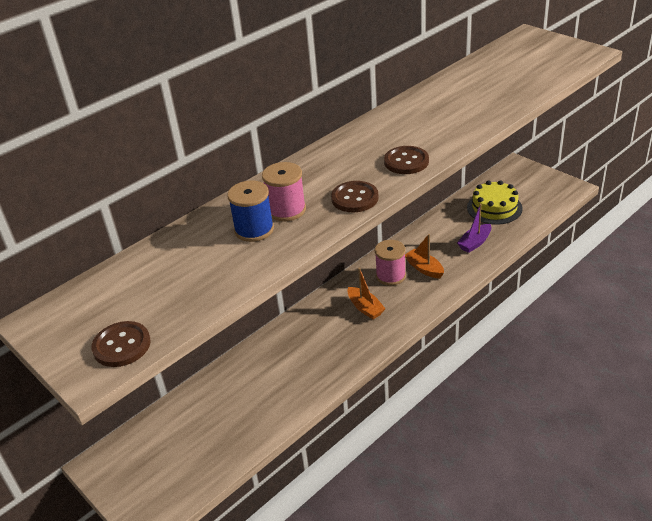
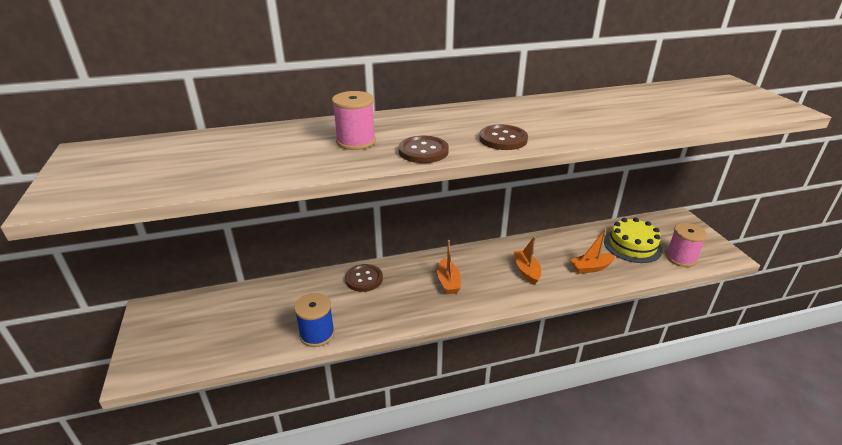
camera: 25 degrees right, 5 degrees down
brown button [91,321,151,367] -> brown button moved to [345,264,383,292]
blue spool [227,181,274,242] -> blue spool moved to [294,293,335,347]
pink spool [375,240,406,285] -> pink spool moved to [666,223,707,267]
purple boat [457,204,492,253] -> orange boat [571,229,615,274]

